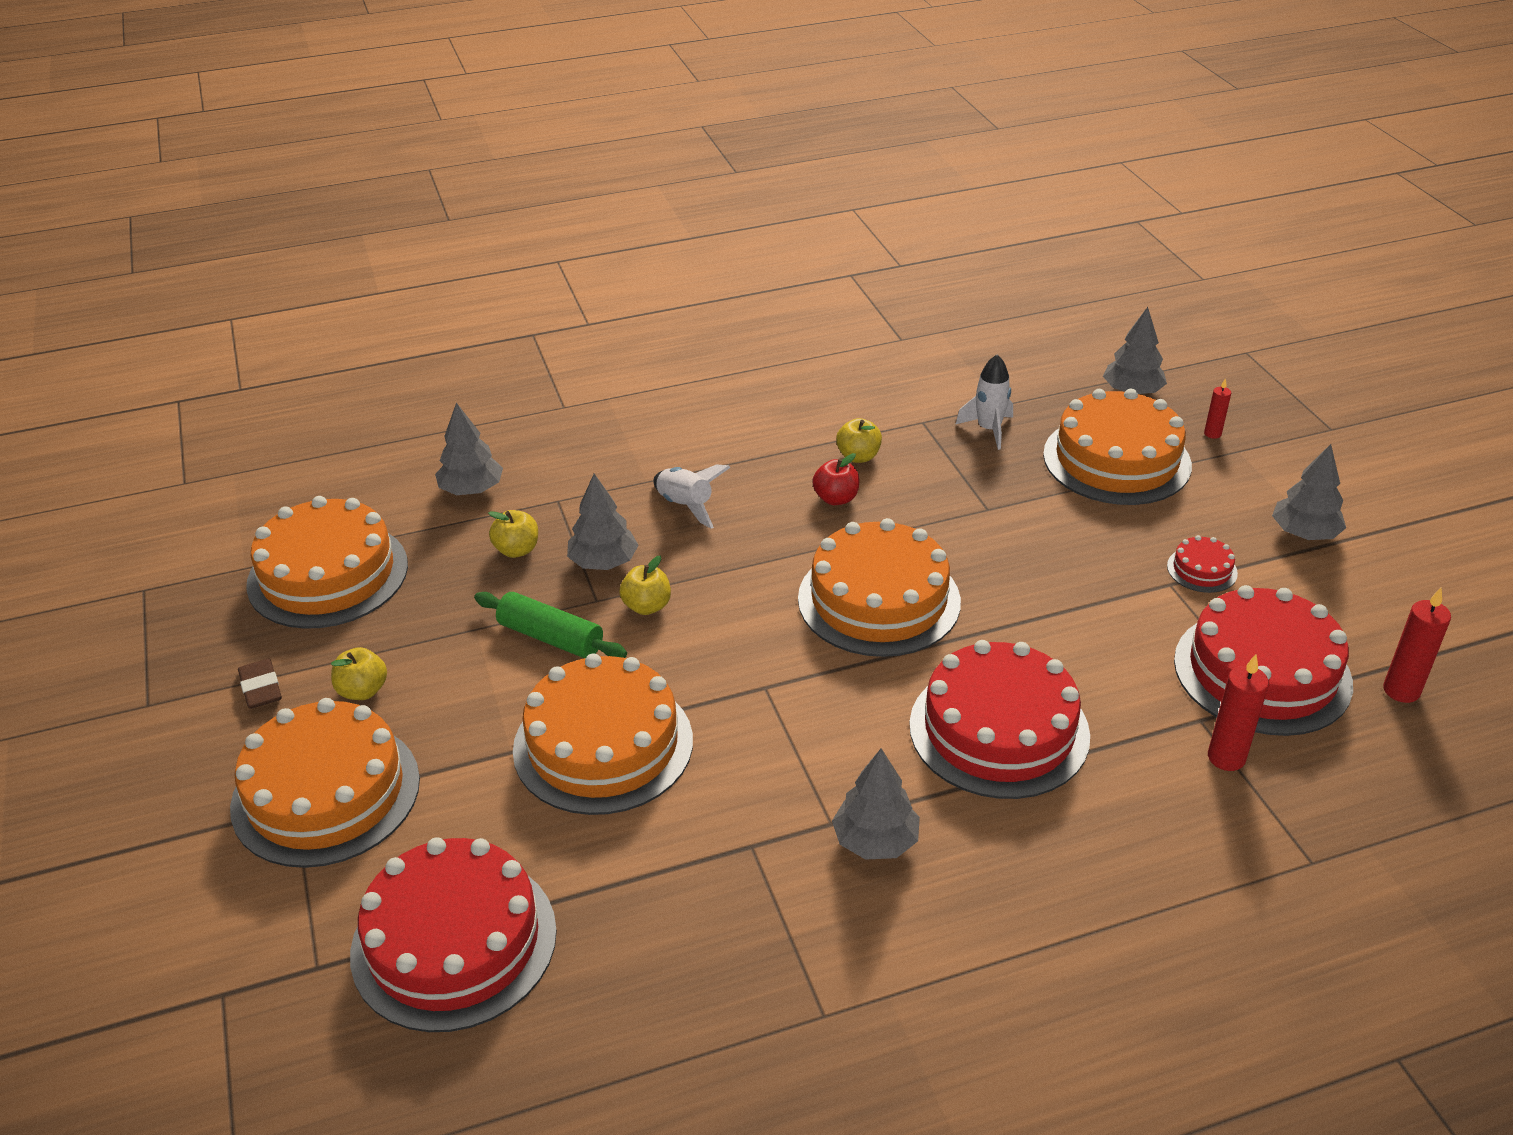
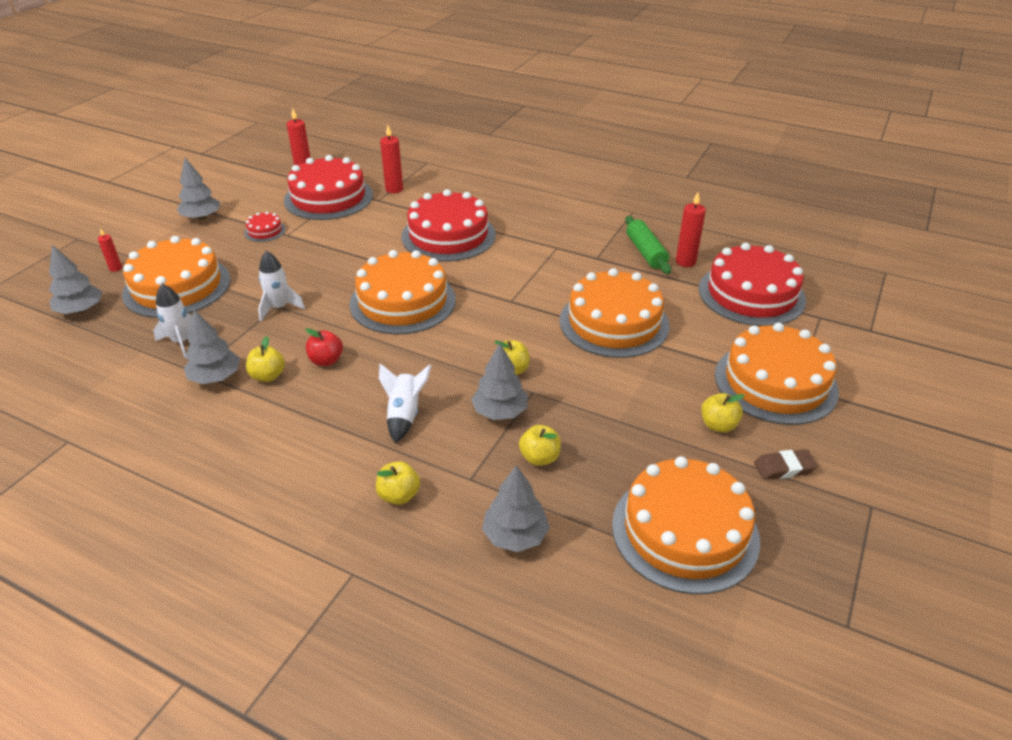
camera: 135 degrees left, 0 degrees up
brown eraser [238,659,282,709] -> brown eraser turned 60 degrees clockwise [754,450,818,480]
green rolling pin [474,592,627,658] -> green rolling pin moved to [625,216,671,274]
grey tree [832,749,920,860] -> grey tree moved to [184,309,240,384]
none -> white rocket [258,251,305,321]
none -> yellow apple [376,461,420,505]
none -> red candle [676,192,706,267]

